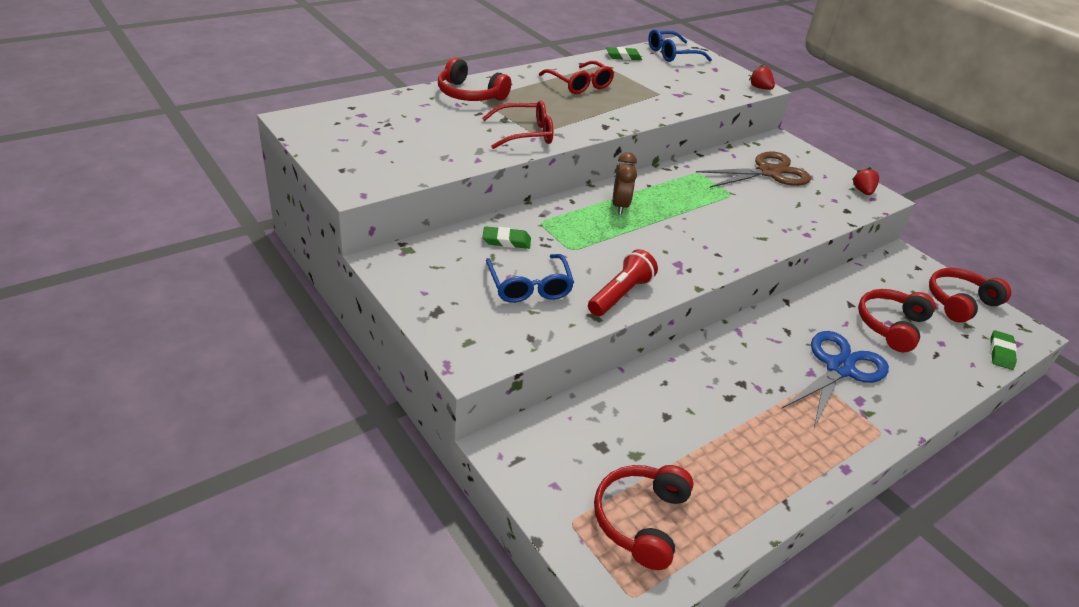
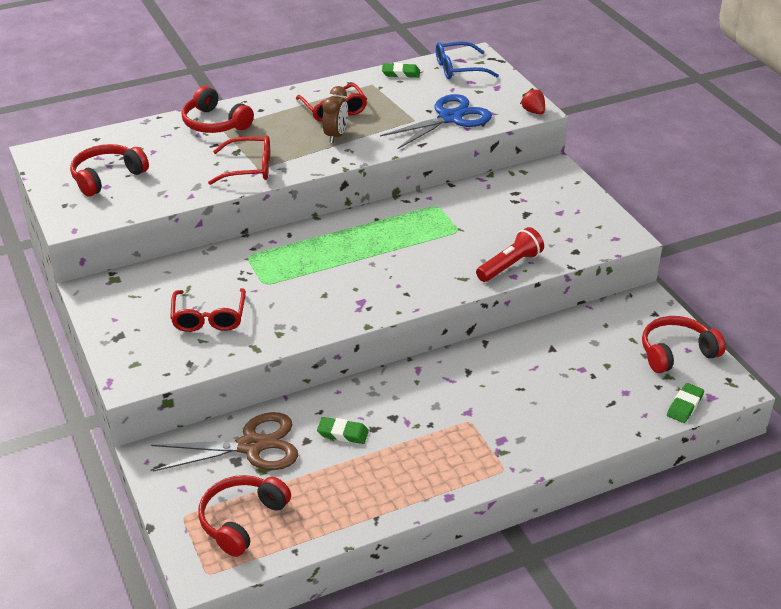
camera: 15 degrees right, 0 degrees up
green eraser [482,226,531,249] -> green eraser moved to [317,417,369,444]
blue glasses [486,254,574,303] -> red glasses [170,288,246,332]
red flashlight [588,249,658,316] -> red flashlight moved to [476,227,544,282]
brown clock [613,152,637,215] -> brown clock moved to [322,86,348,143]
brown scissors [696,151,811,188] -> brown scissors moved to [151,412,298,472]
blue scissors [781,331,889,428] -> blue scissors moved to [380,94,492,149]
red strawberry [852,167,879,195] -> none
red headphones [858,289,936,352] -> red headphones moved to [70,144,149,197]

